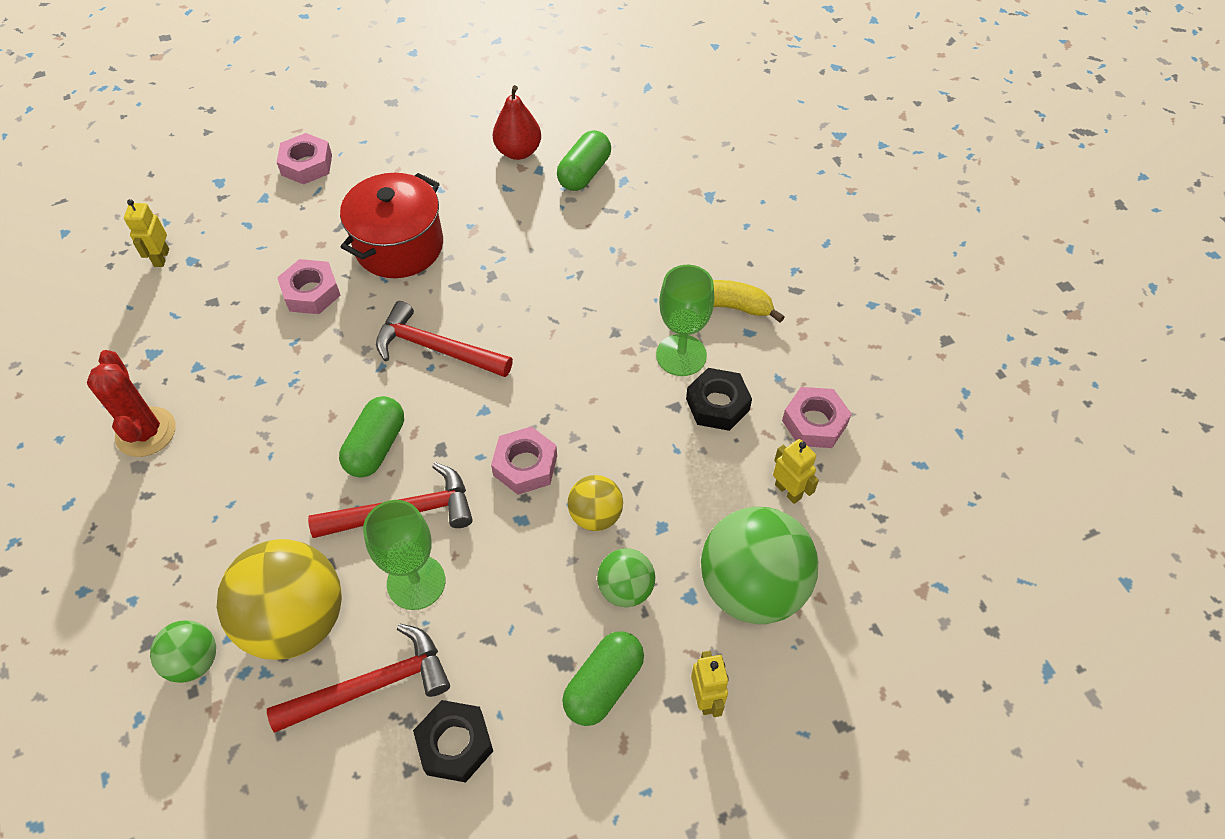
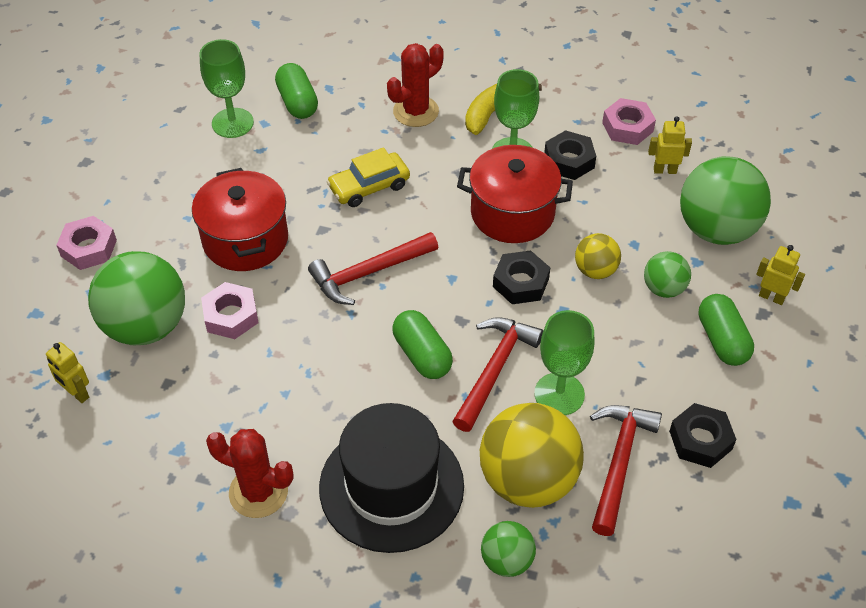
camera: 50 degrees left, 5 degrees down
pink nut [491,426,557,495] -> black nut [493,250,550,304]
red pear [493,85,541,160] -> green goblet [199,39,254,138]
none -> green ball [88,251,185,345]
none -> black hat [319,403,464,553]
none -> yellow car [327,147,410,207]
none -> red cactus [387,43,444,127]
none -> red pot [457,145,573,243]

